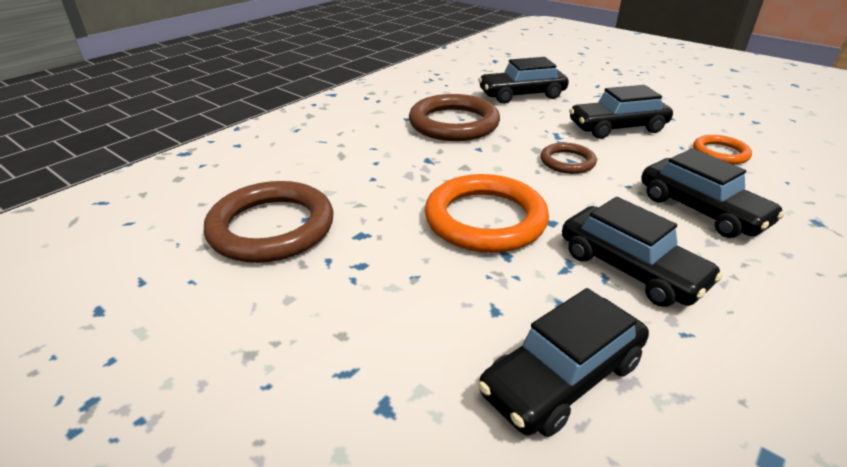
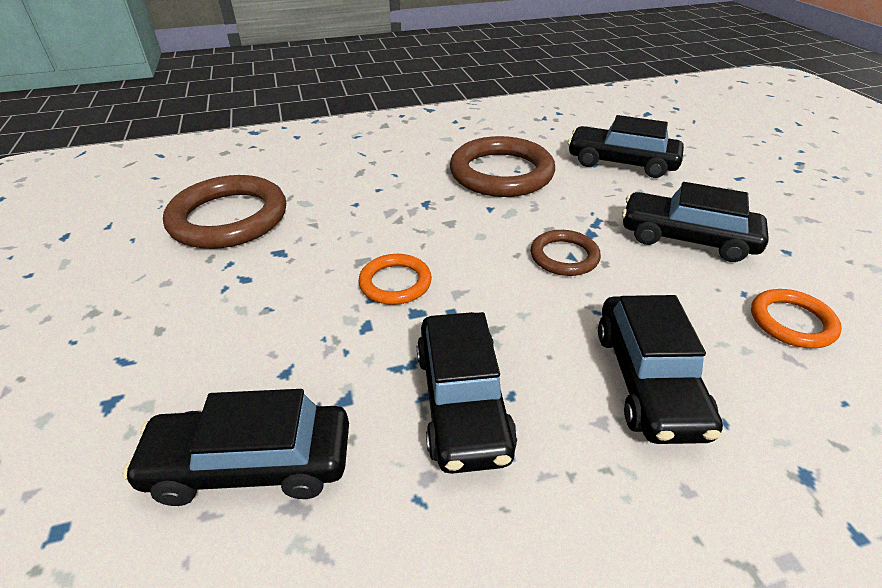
camera: 35 degrees right, 5 degrees up
orange ring [425,174,549,253] -> orange ring [359,254,432,305], size x0.53

